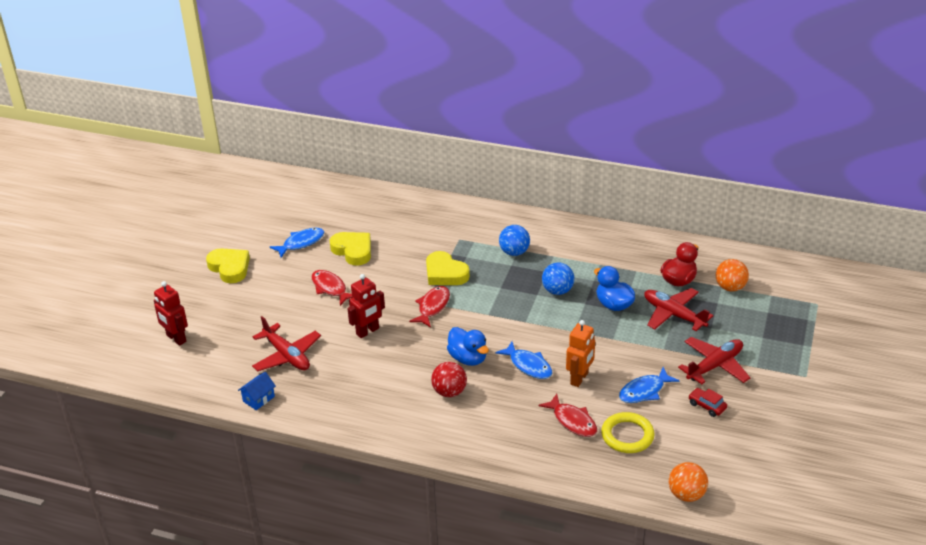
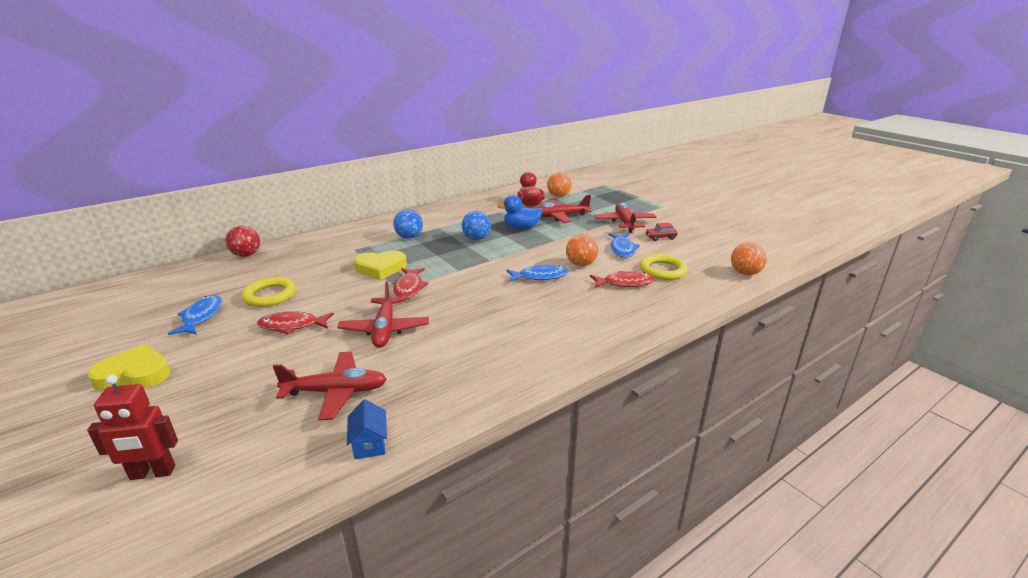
camera: 55 degrees left, 10 degrees down
yellow heart [329,232,371,266] -> yellow ring [242,277,296,307]
red robot [348,274,385,338] -> red plane [337,281,429,348]
red fish [409,286,450,328] -> red fish turned 150 degrees counterclockwise [393,268,429,299]
red ball [431,362,467,397] -> red ball moved to [226,226,260,257]
blue duck [447,327,489,366] -> none
orange robot [566,320,595,387] -> orange ball [566,234,598,266]

